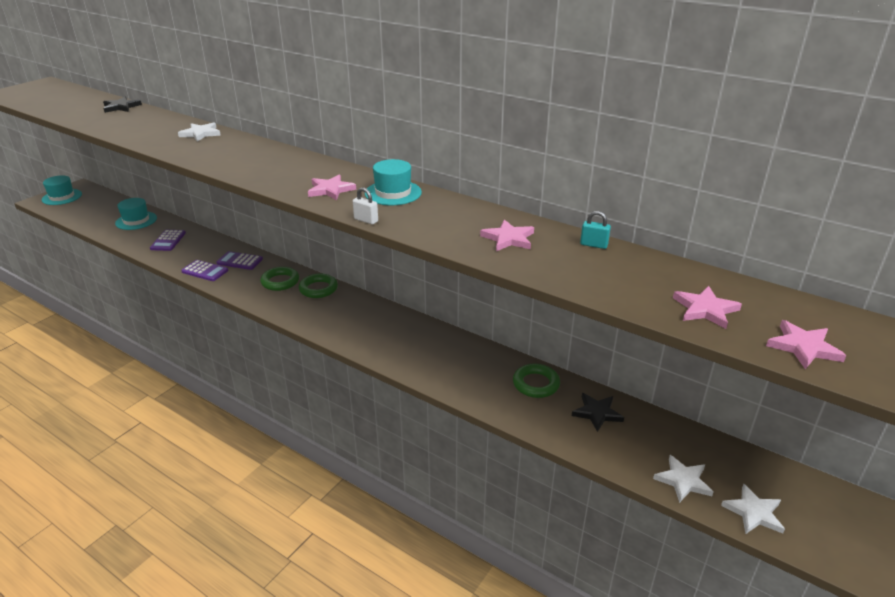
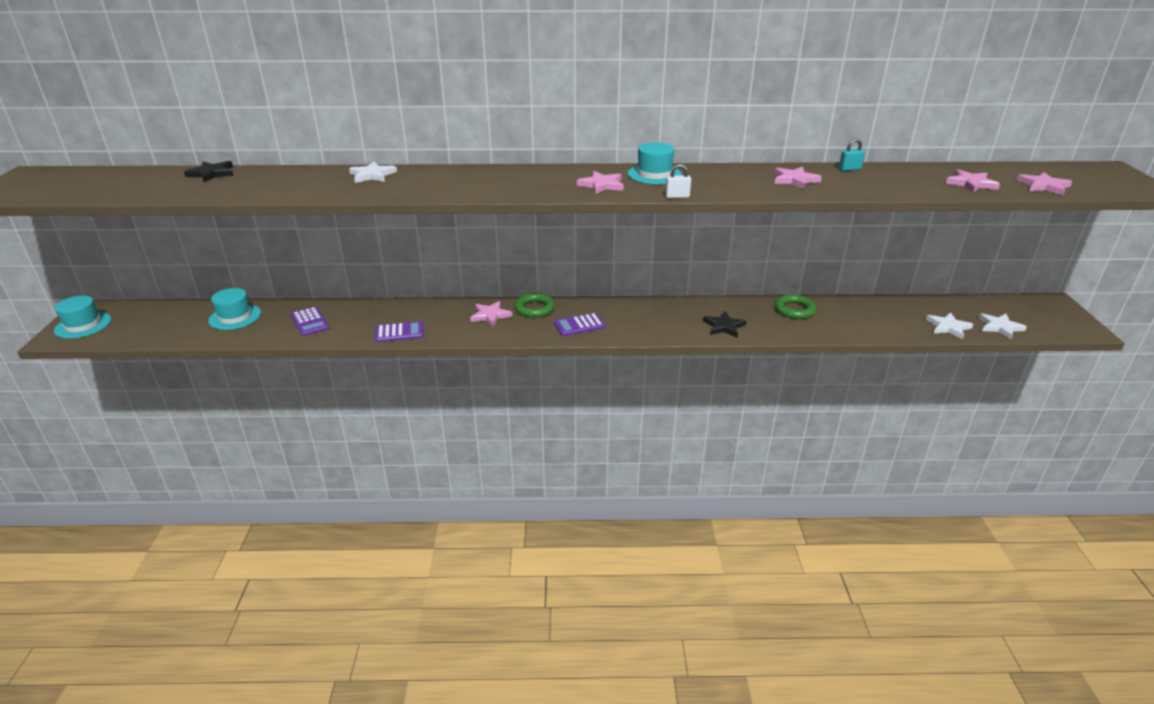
camera: 35 degrees left, 0 degrees up
purple calculator [216,251,263,270] -> purple calculator moved to [554,313,605,336]
green ring [260,267,299,291] -> pink star [470,301,513,327]
black star [572,393,624,432] -> black star moved to [703,311,747,337]

